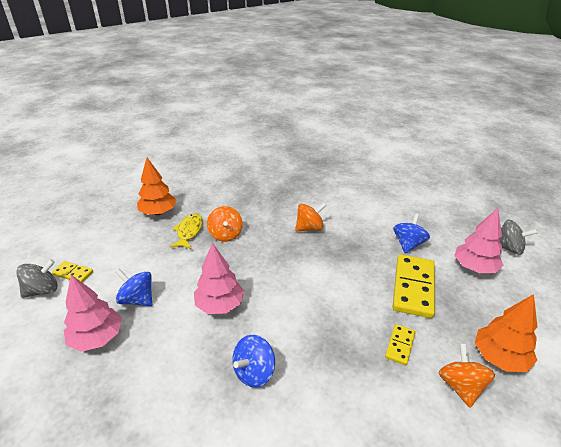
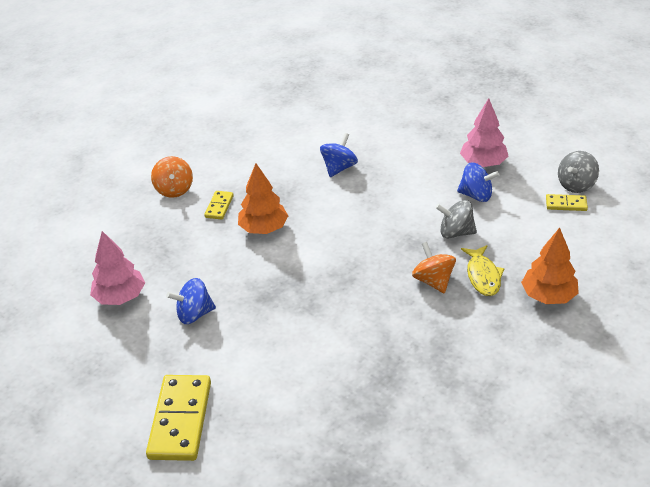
camera: 170 degrees right, 5 degrees up
pink tree [194,243,244,314] -> none
orange spinning top [295,203,327,231] -> none
blue spinning top [393,213,430,253] -> blue spinning top turned 60 degrees clockwise [166,278,216,324]
yellow domino [393,254,435,318] -> yellow domino moved to [146,375,211,461]
orange tree [475,294,537,372] -> orange tree moved to [238,163,288,234]
grey spinning top [499,219,538,255] -> grey spinning top moved to [435,200,477,239]

